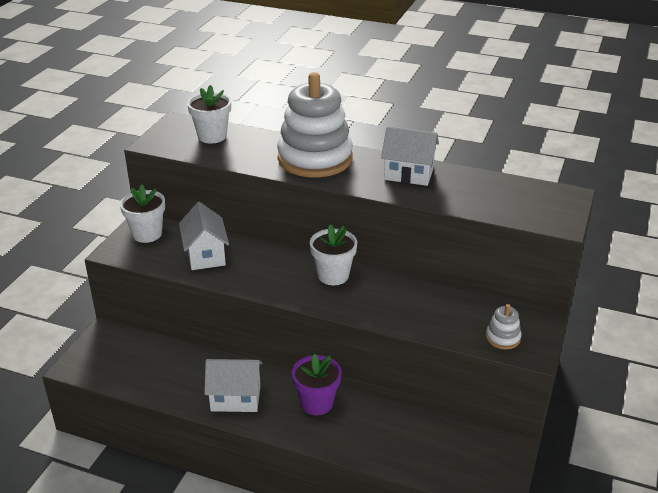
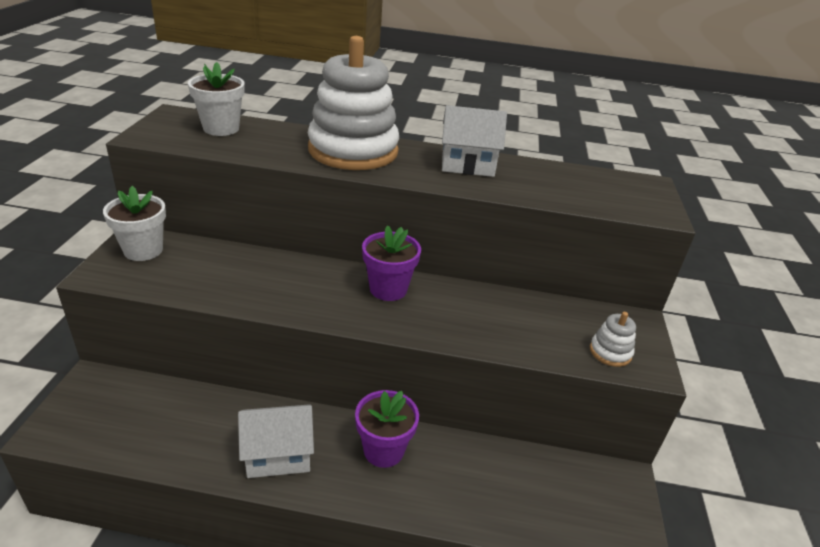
camera: 15 degrees left, 0 degrees up
white house [179,202,229,270] -> none
white flower pot [310,225,357,285] -> purple flower pot [362,225,421,301]

